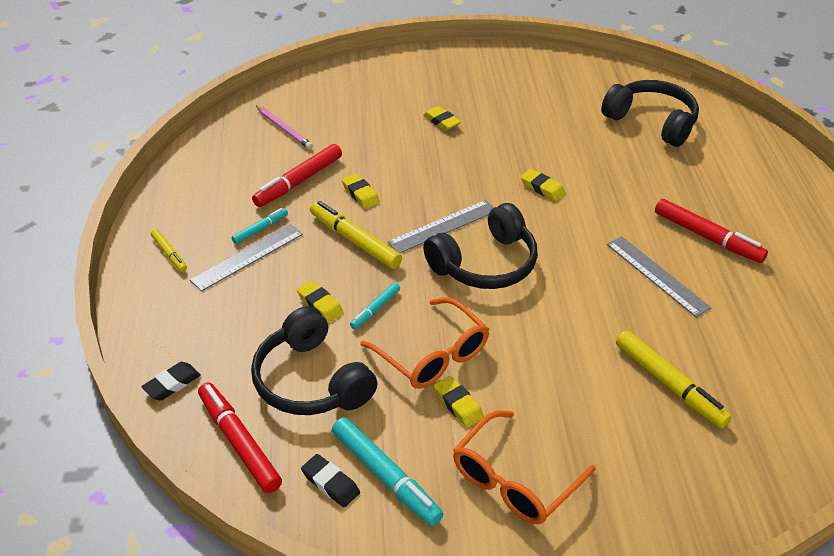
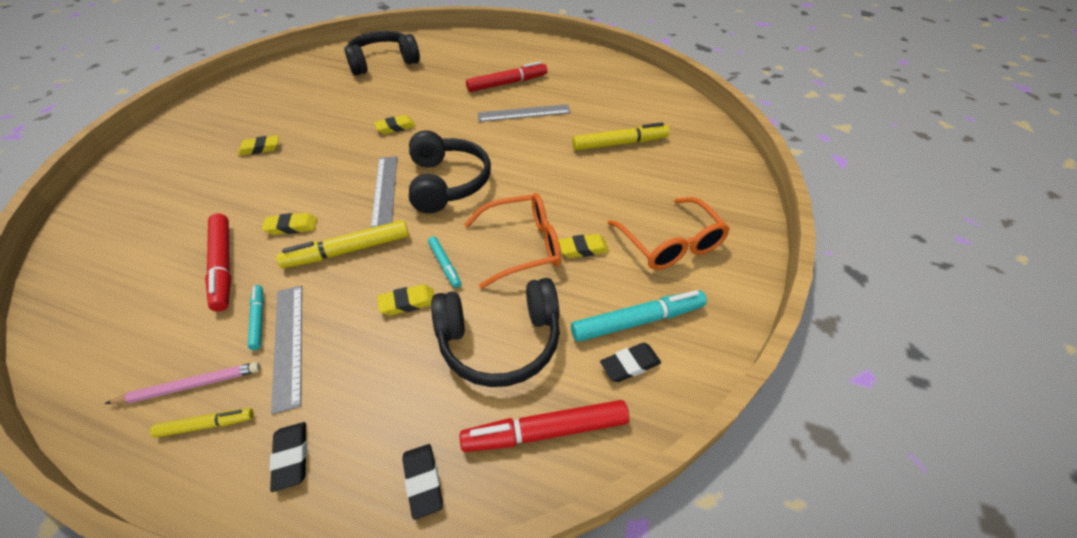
camera: 65 degrees left, 5 degrees up
pink pencil [256,106,313,150] -> pink pencil moved to [104,362,261,404]
none -> black eraser [269,422,307,492]

